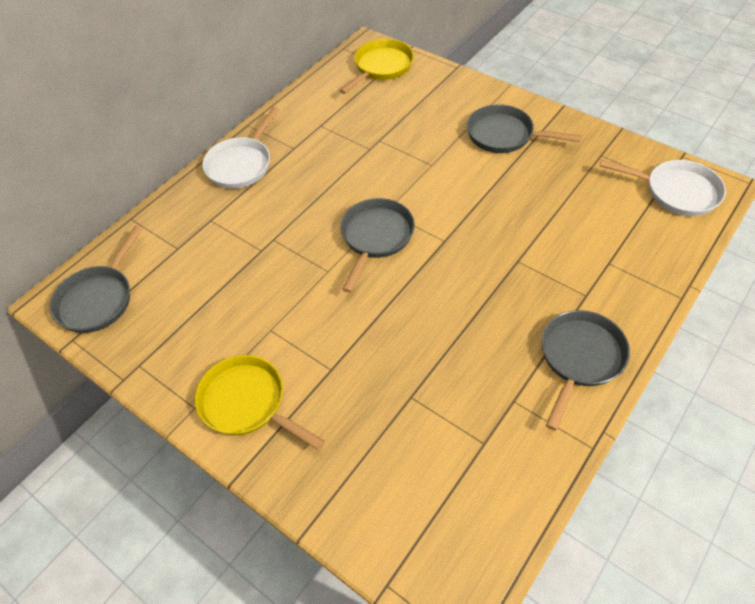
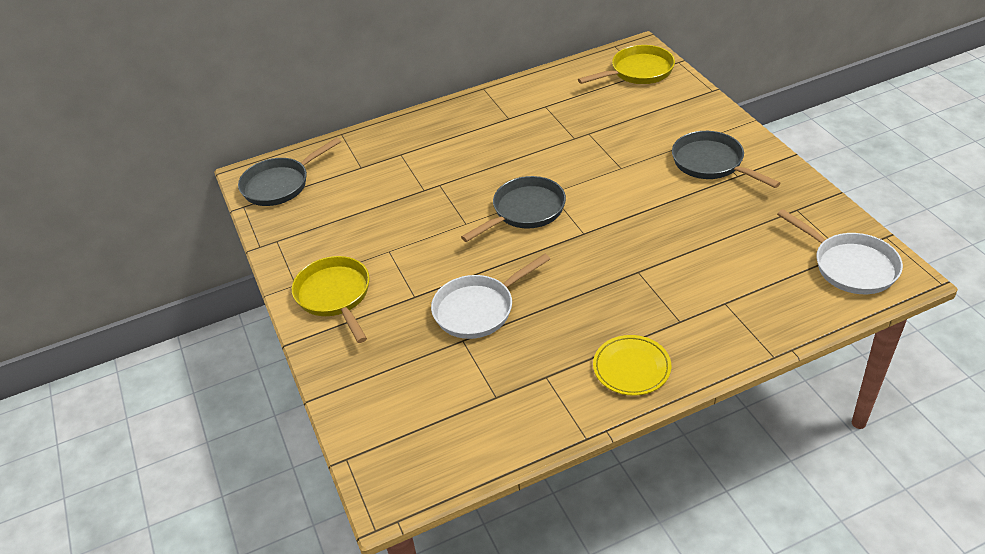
camera: 30 degrees right, 10 degrees down
white pan [202,107,279,189] -> white pan moved to [431,254,550,339]
grey pan [541,310,630,431] -> yellow plate [593,335,671,396]

